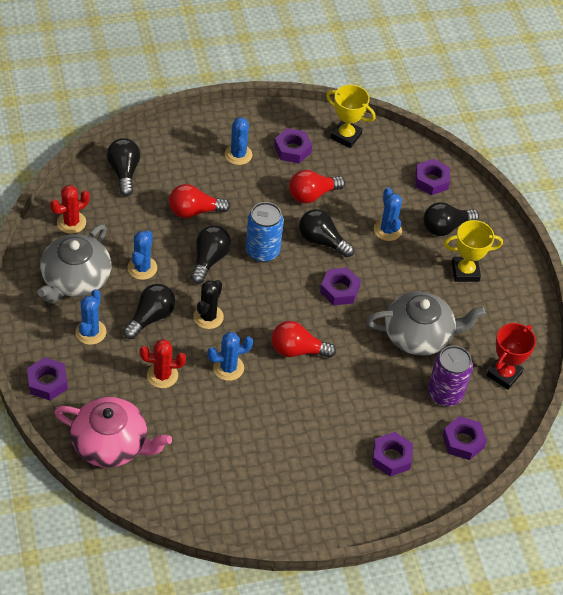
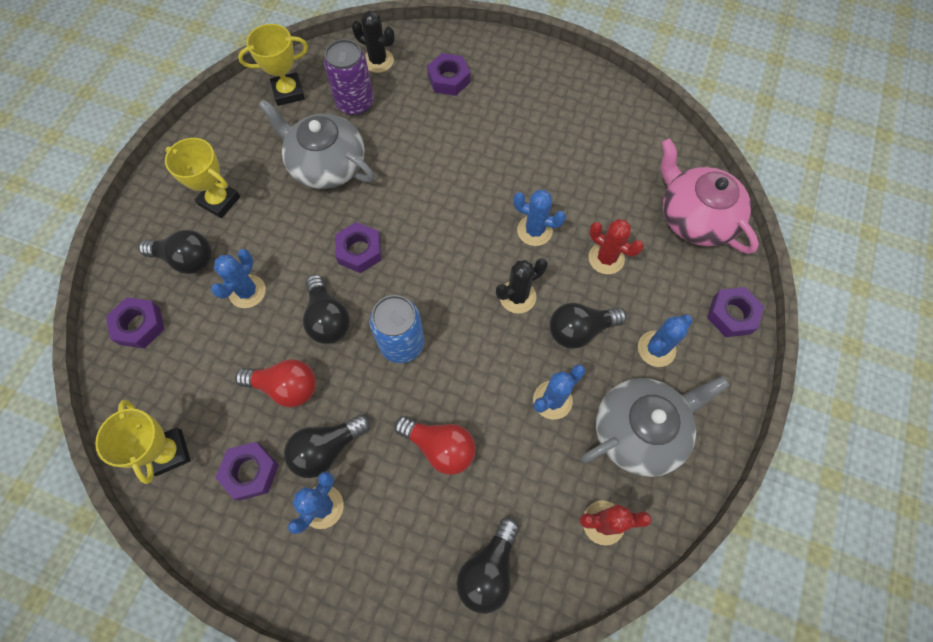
camera: 140 degrees left, 15 degrees up
black light bulb [191,225,231,284] -> black light bulb moved to [284,414,370,478]
red light bulb [271,321,336,358] -> none
purple nut [442,416,487,460] -> black cactus [352,10,395,73]
red trophy [487,323,536,390] -> yellow trophy [238,24,308,106]

